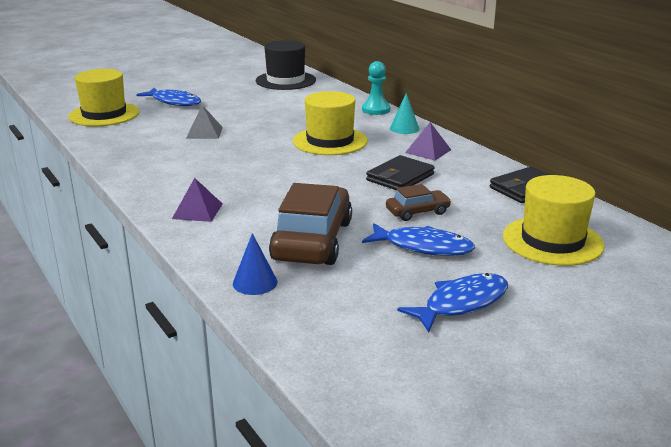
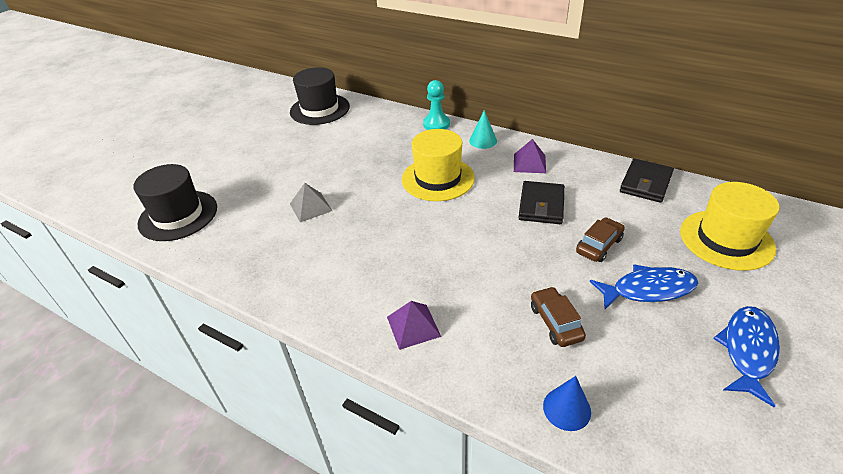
camera: 25 degrees left, 15 degrees up
yellow hat [68,69,139,126] -> black hat [133,164,217,241]
blue fish [136,87,201,106] -> none
brown car [269,183,352,265] -> brown car [531,286,586,347], size x0.51

